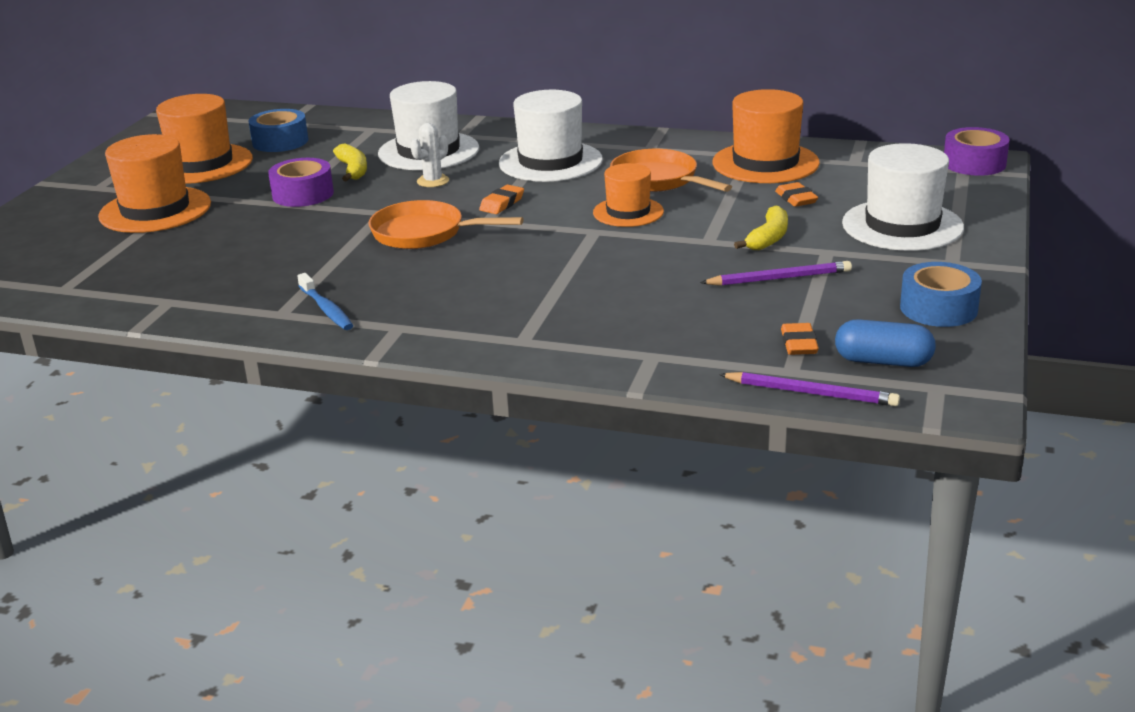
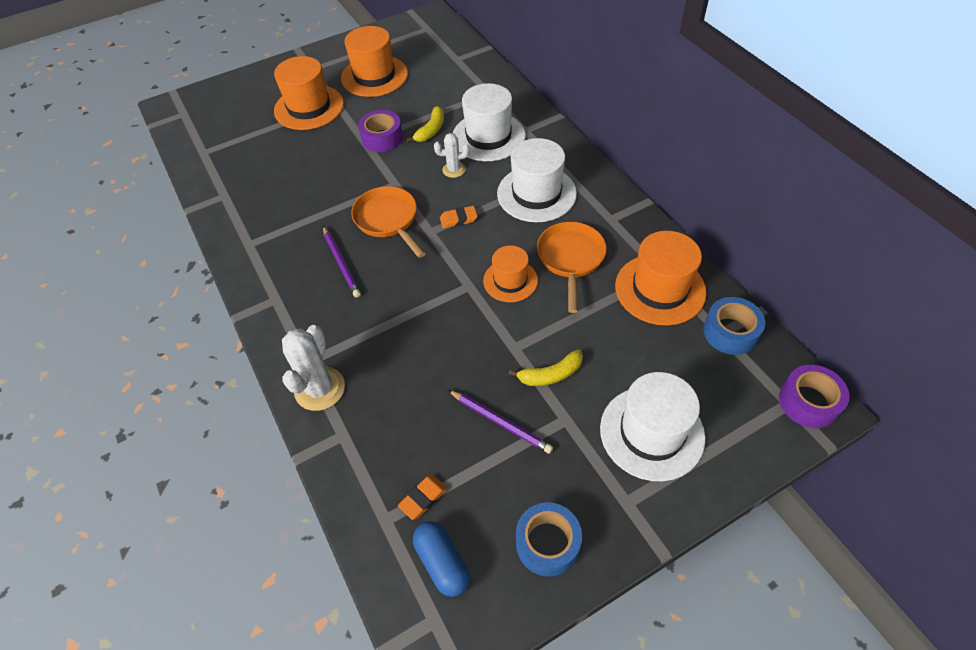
camera: 45 degrees right, 25 degrees up
blue tape [248,109,308,152] -> blue tape moved to [703,297,765,355]
blue toothbrush [297,273,354,330] -> none
purple pencil [719,372,900,406] -> purple pencil moved to [323,226,361,298]
orange eraser [775,182,818,207] -> none
none -> white cactus [282,325,345,411]

